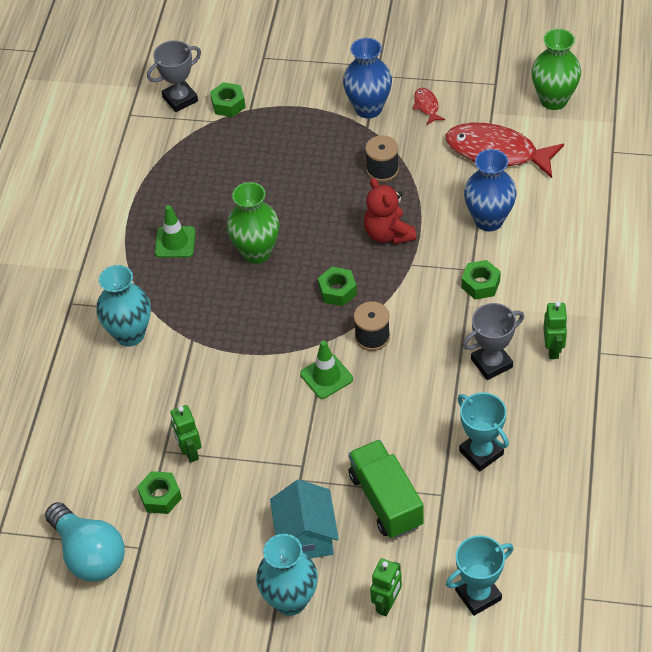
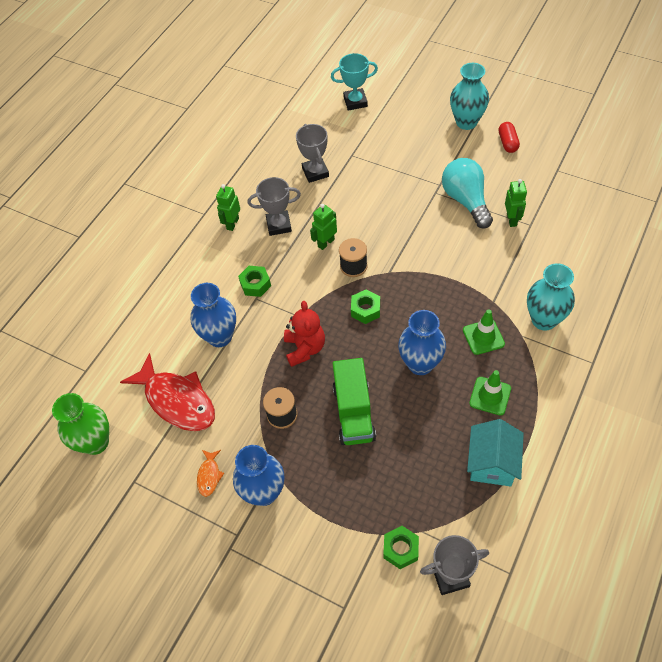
camera: 160 degrees left, 5 degrees up
turquoise light bulb [45,502,125,582] -> turquoise light bulb moved to [442,158,493,228]
green nut [137,471,182,514] -> none
green vase [227,182,279,264] -> blue vase [398,310,446,375]
turquoise house [270,480,339,558] -> turquoise house moved to [467,419,524,486]
green traffic cone [300,340,353,399] -> green traffic cone moved to [463,309,505,355]
green truck [348,439,424,539] -> green truck moved to [333,358,376,445]
green robot [370,558,402,616] -> green robot moved to [310,204,337,250]
red fish [413,88,445,125] -> orange fish [197,450,224,497]
turquoise trophy [458,392,509,471] -> grey trophy [296,124,329,183]
none -> red capsule [499,122,520,153]

